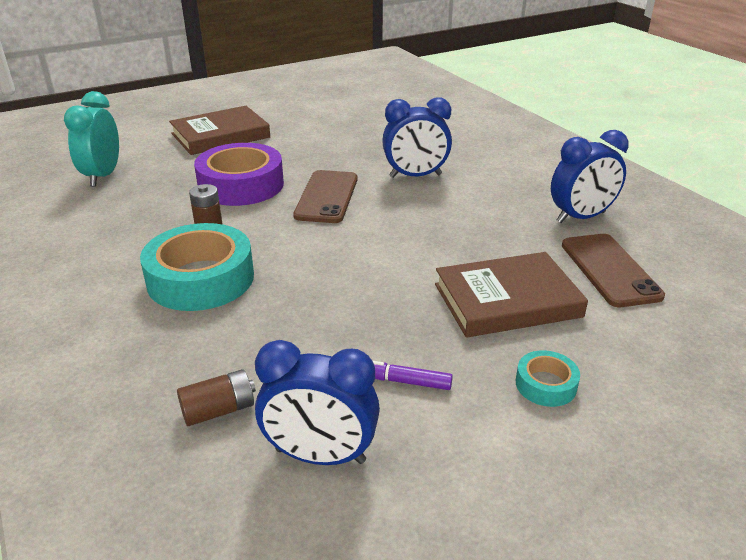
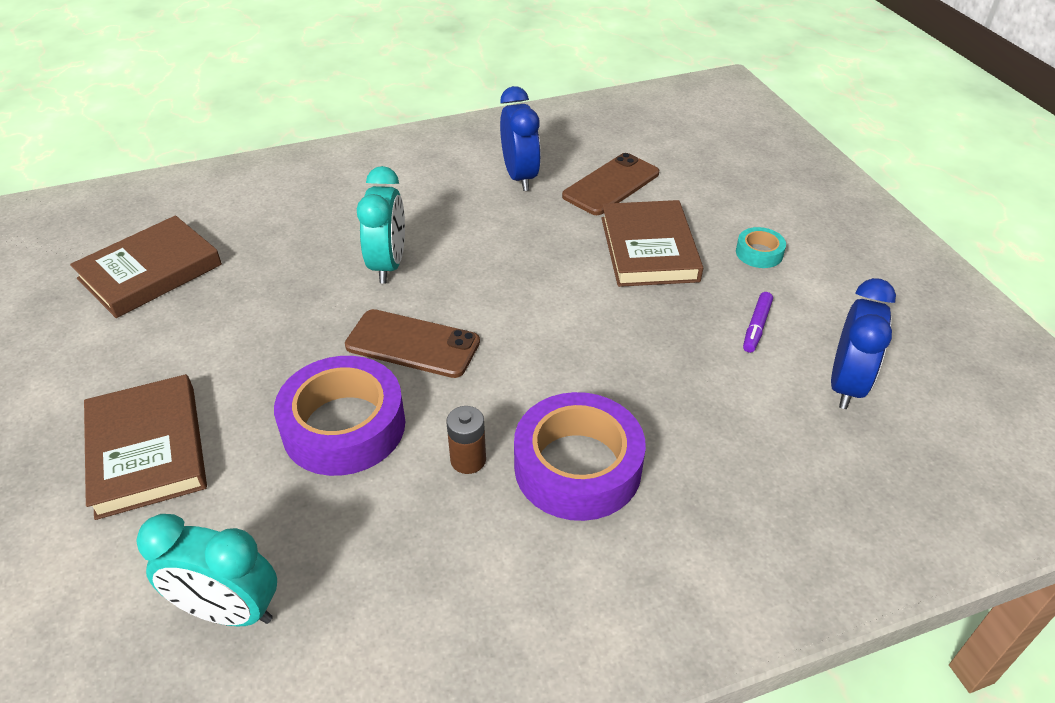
camera: 80 degrees left, 10 degrees up
turquoise tape [140,223,254,311] -> purple tape [514,392,646,521]
brown battery [177,369,256,426] -> none
blue clock [382,97,452,178] -> turquoise clock [357,166,405,284]
brown phone [562,234,665,307] -> brown phone turned 45 degrees counterclockwise [562,153,659,215]
none -> brown book [70,215,222,318]

